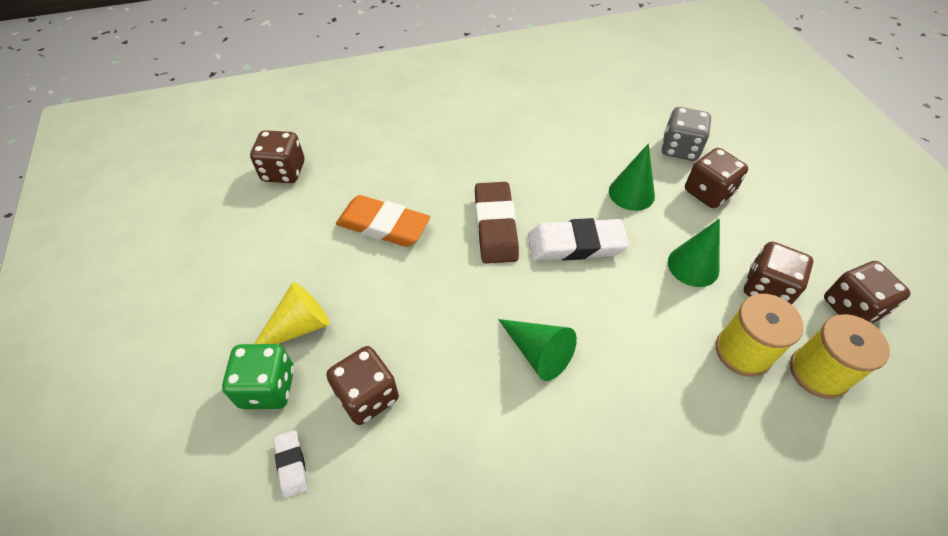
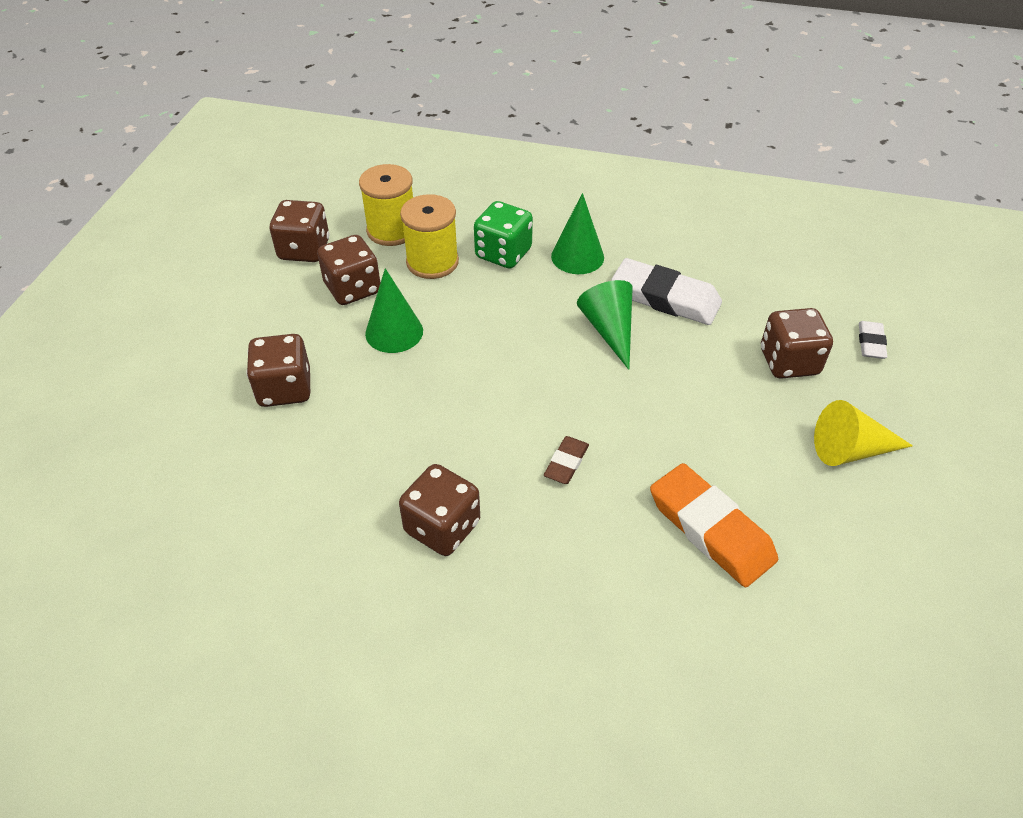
camera: 150 degrees left, 5 degrees down
green dice [222,344,294,409] -> green dice moved to [474,201,533,268]
brown dice [250,130,304,183] -> brown dice moved to [399,464,480,556]
brown eraser [475,182,519,264] -> brown eraser [544,436,589,484], size x0.50
white eraser [528,218,629,261] -> white eraser moved to [611,258,722,325]
green cone [609,143,655,211] -> green cone moved to [551,193,604,274]
grey dice [662,107,711,161] -> none

